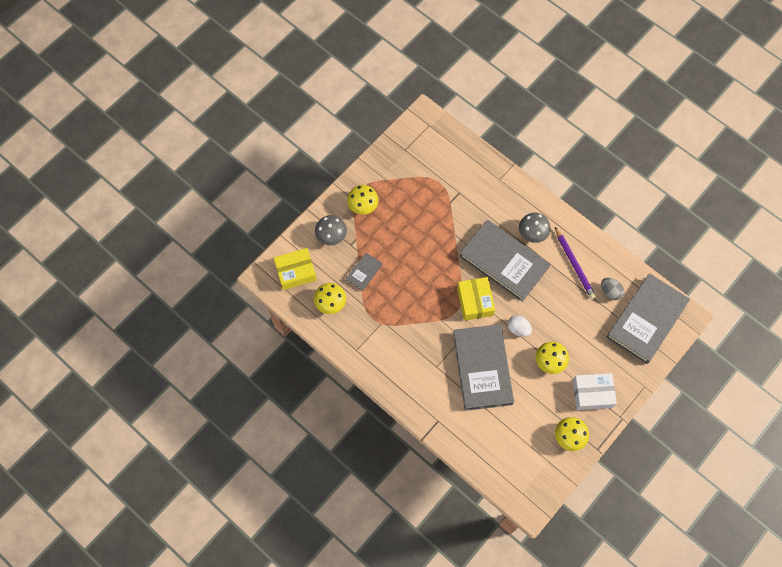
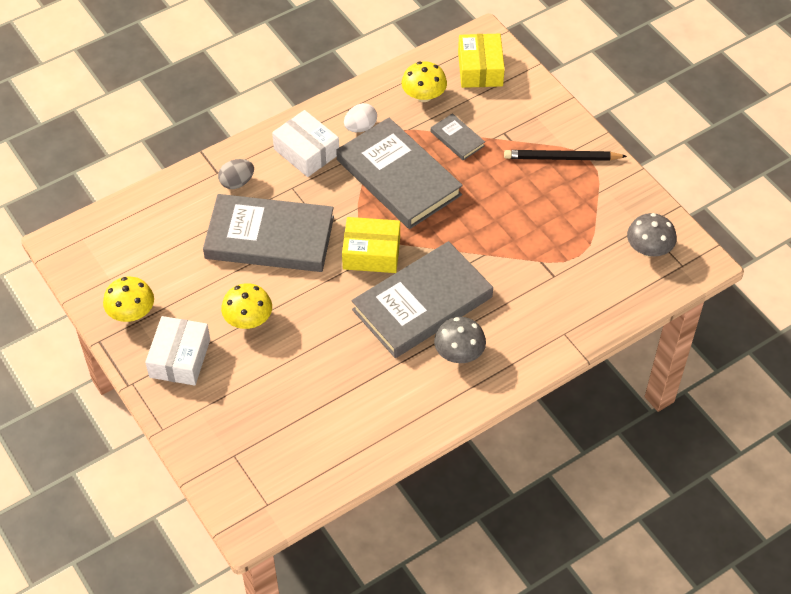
camera: 105 degrees right, 15 degrees down
grey mushroom [315,215,347,245] -> grey mushroom moved to [627,213,677,256]
yellow mushroom [347,185,379,215] -> black pencil [504,150,627,161]
white egg [508,315,532,337] -> white egg moved to [344,103,377,132]
purple pencil [555,227,596,299] -> none
grey egg [601,278,624,300] -> grey egg moved to [218,159,254,189]
grey book [606,273,690,364] -> grey book moved to [336,117,463,229]
none -> white box [272,110,339,177]

